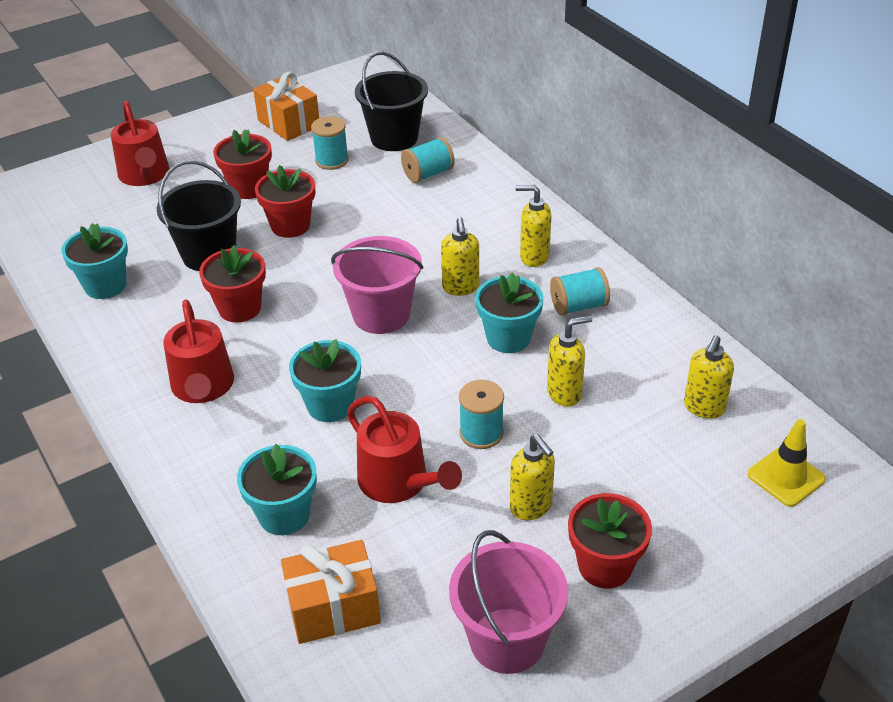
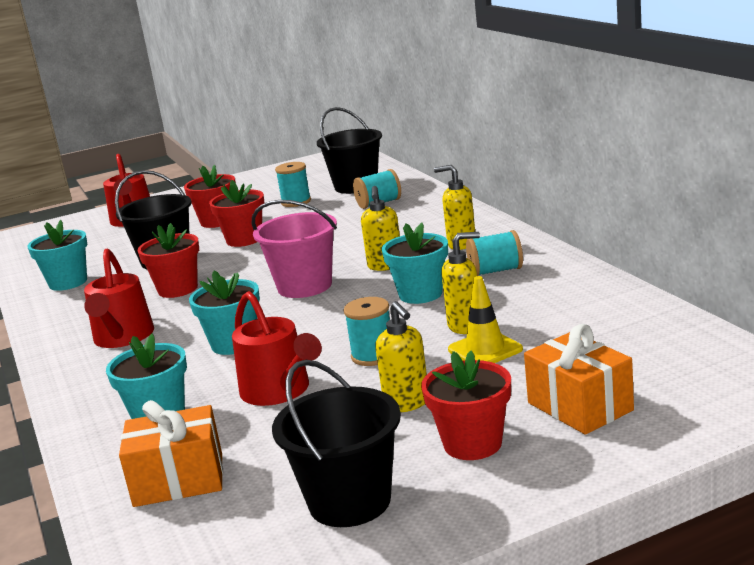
camera: 10 degrees right, 20 degrees down
orange gift [253,71,319,141] -> orange gift moved to [524,324,634,435]
pink bucket [449,530,568,674] -> black bucket [272,360,401,527]
yellow soap dispenser [684,335,734,419] -> none
yellow traffic cone [747,419,826,507] -> yellow traffic cone moved to [448,276,523,363]

